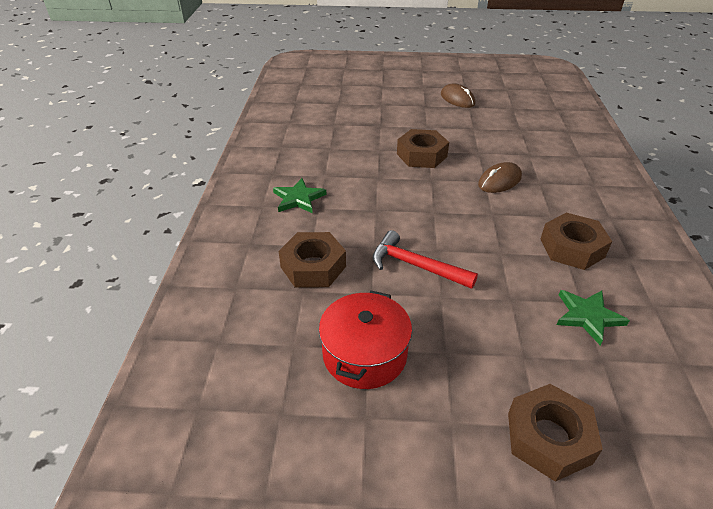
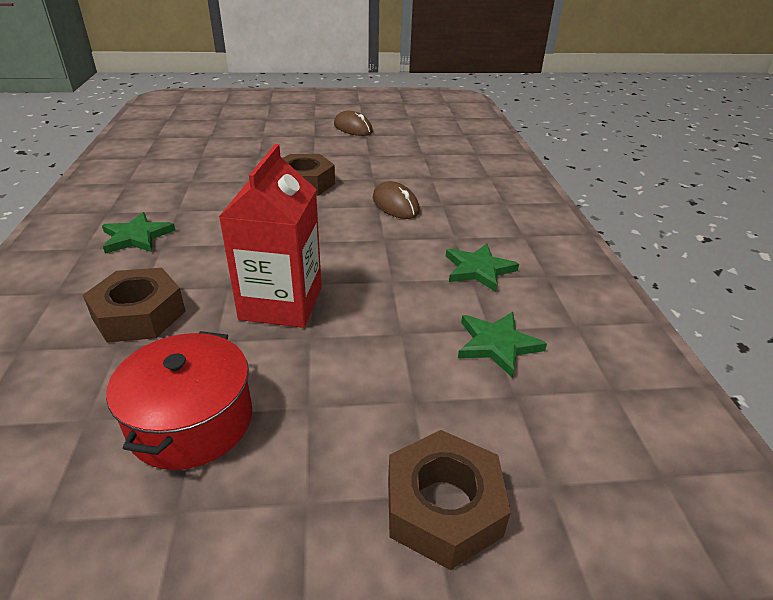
camera: 10 degrees left, 5 degrees down
red hammer [373,230,478,289] -> red carton [219,144,322,328]
brown mouse [478,162,522,193] -> brown mouse turned 75 degrees counterclockwise [373,181,420,219]
brown nut [540,212,612,270] -> green star [446,244,519,292]

